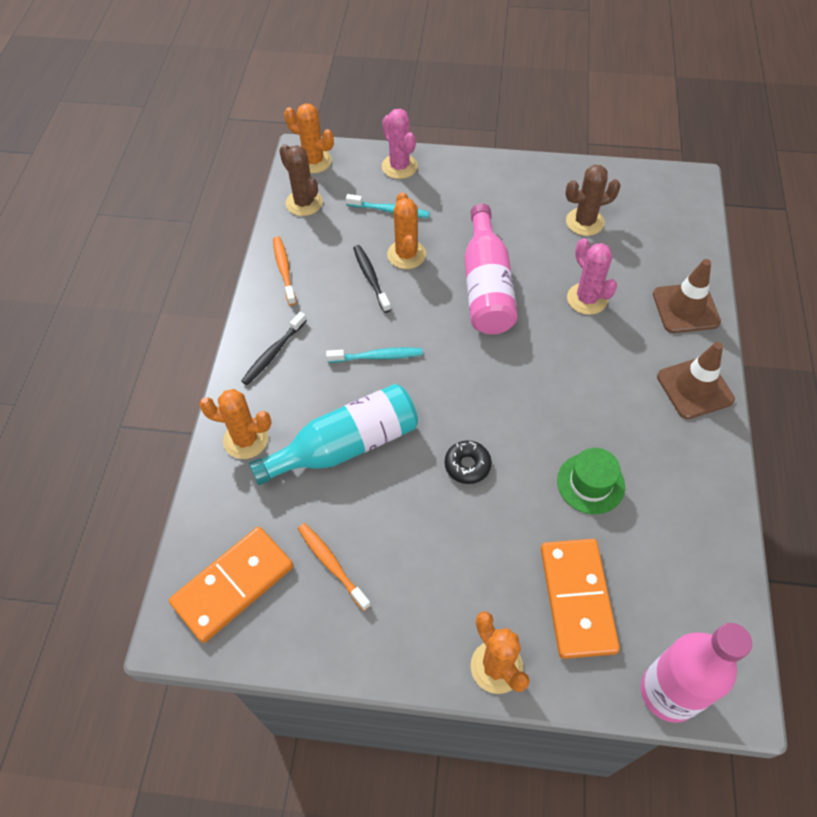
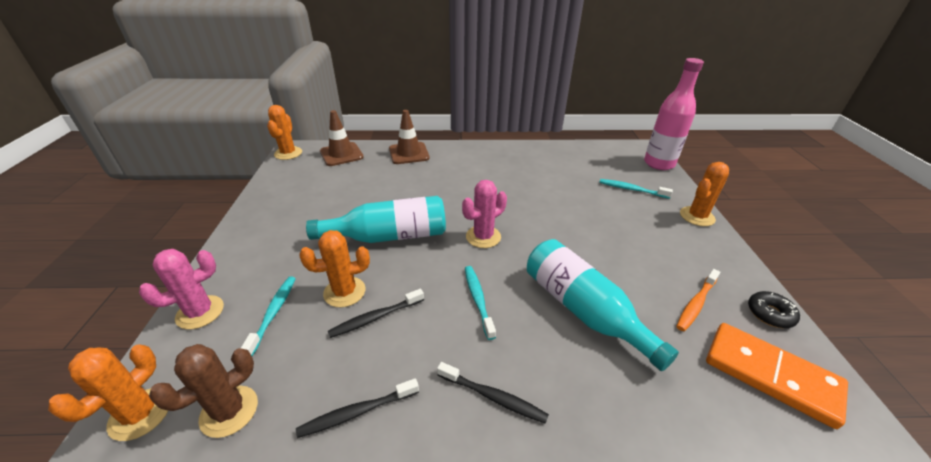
camera: 100 degrees left, 20 degrees down
orange cactus [199,389,271,459] -> orange cactus moved to [267,105,302,160]
orange toothbrush [273,236,296,306] -> black toothbrush [296,378,419,438]
black donut [445,440,492,484] -> black donut moved to [748,291,800,328]
pink bottle [464,203,518,334] -> turquoise bottle [306,196,446,243]
orange domino [541,539,620,659] -> turquoise toothbrush [599,179,673,199]
green hat [557,448,625,514] -> none
brown cactus [565,165,621,236] -> none
pink cactus [567,238,617,315] -> pink cactus moved to [462,180,507,248]
brown traffic cone [657,342,735,419] -> brown traffic cone moved to [320,110,364,166]

